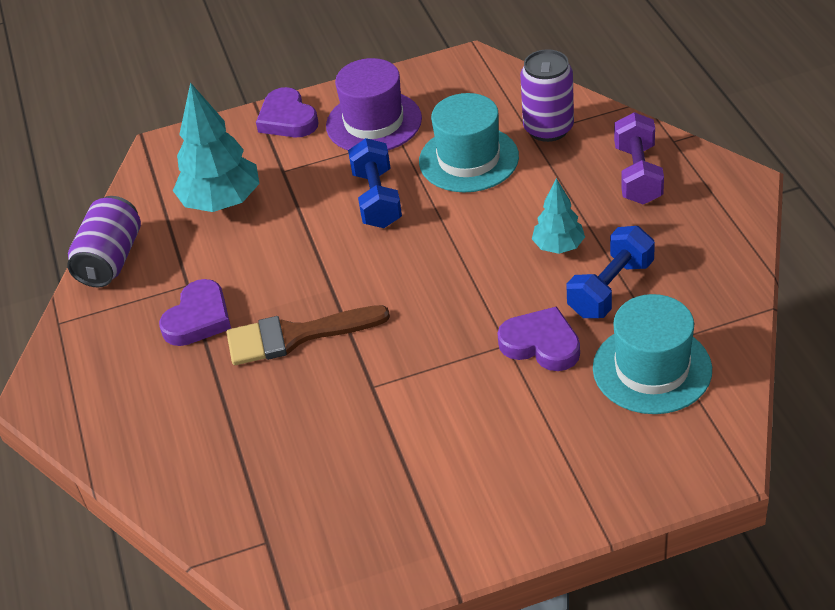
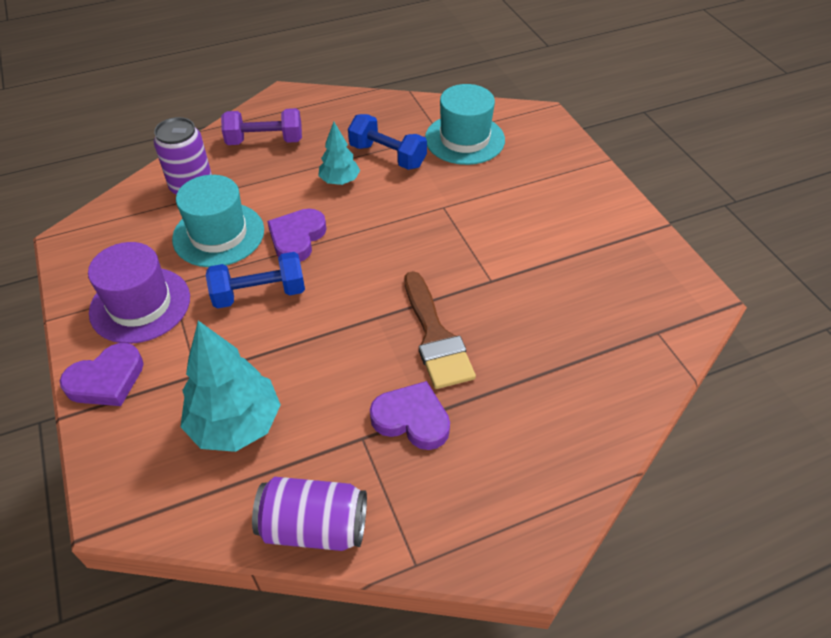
camera: 100 degrees left, 5 degrees up
purple heart [497,306,580,371] -> purple heart moved to [267,209,326,262]

